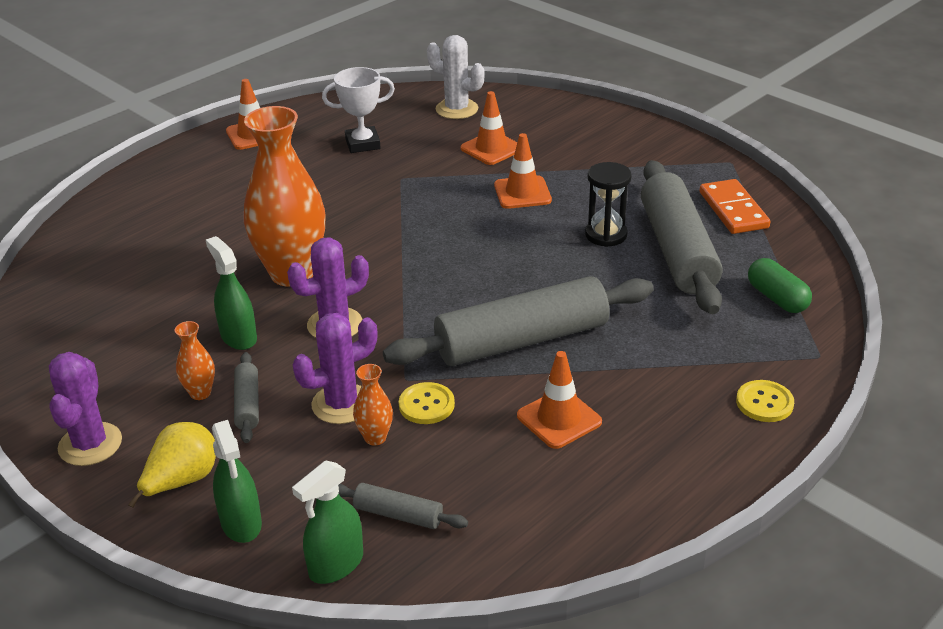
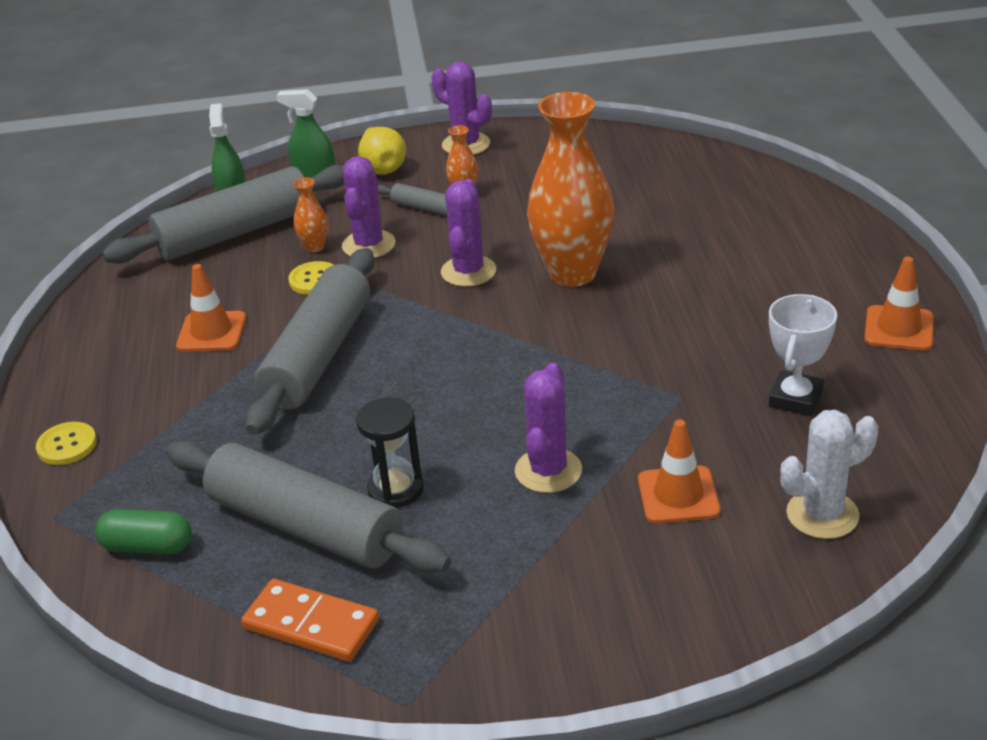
camera: 130 degrees right, 0 degrees up
green spray bottle [206,236,257,350] -> none
grey rolling pin [338,483,468,529] -> grey rolling pin [102,165,344,264], size x2.29
orange traffic cone [494,133,552,209] -> purple cactus [515,363,582,493]

